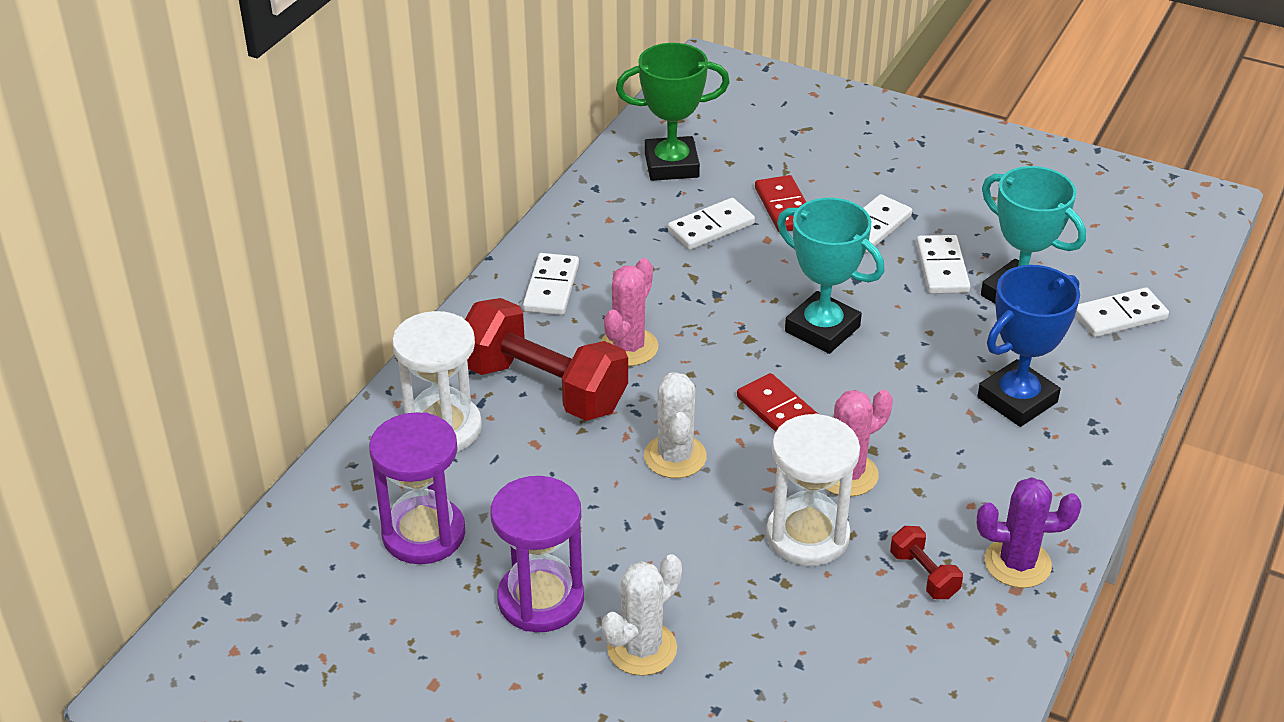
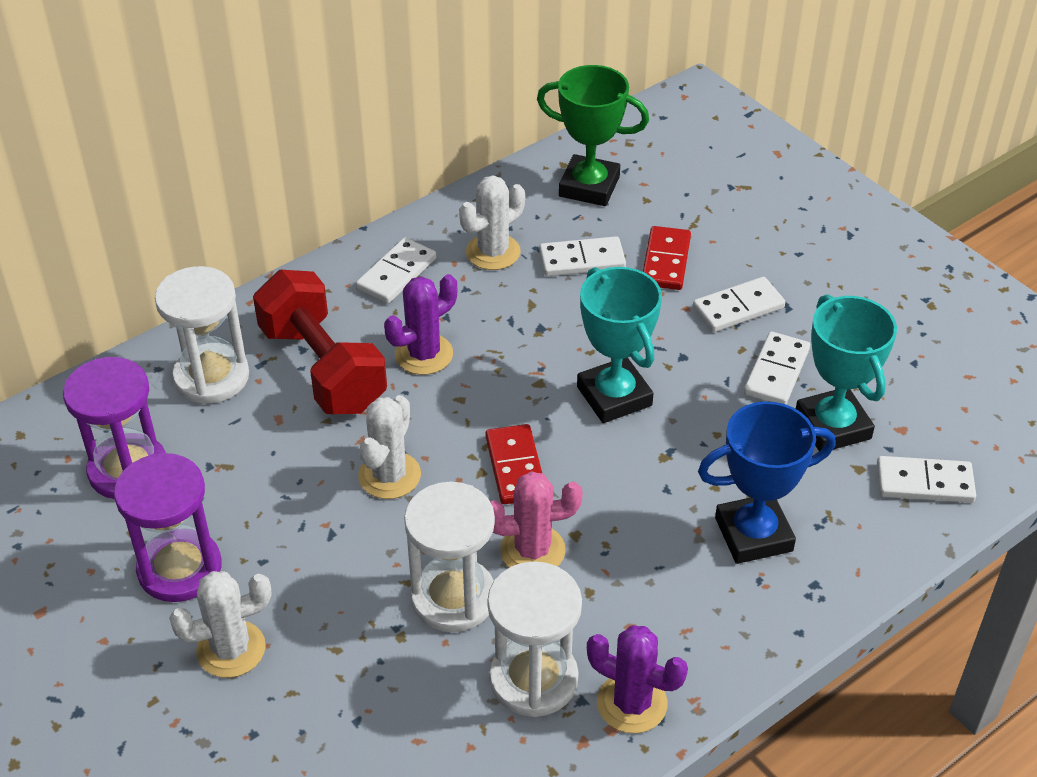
camera: 25 degrees right, 5 degrees up
pink cactus [601,258,658,366] -> purple cactus [384,274,457,375]
red dumbbell [890,526,963,599] -> white hourglass [487,561,582,717]
none -> white cactus [459,175,525,270]

